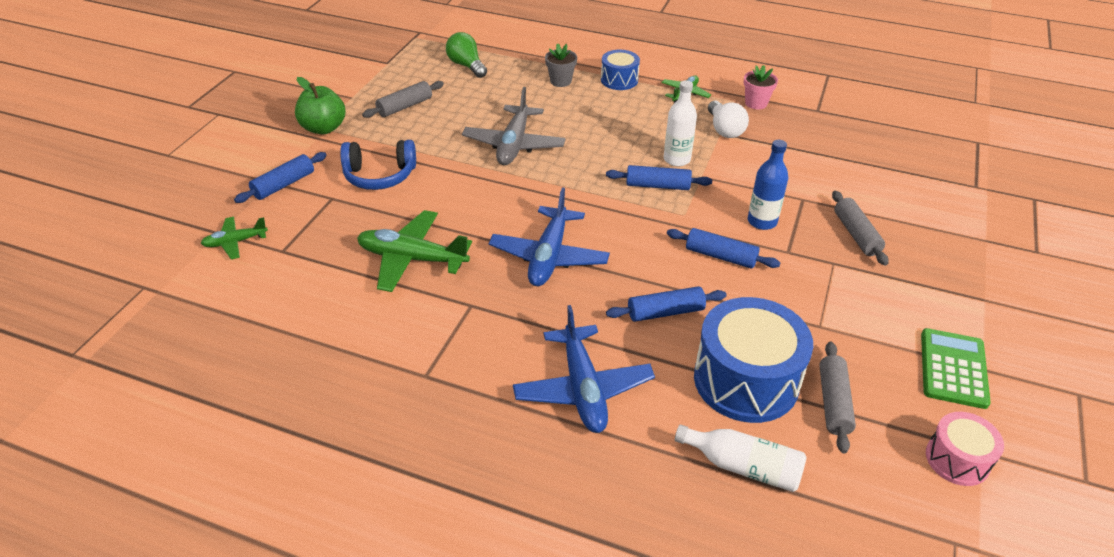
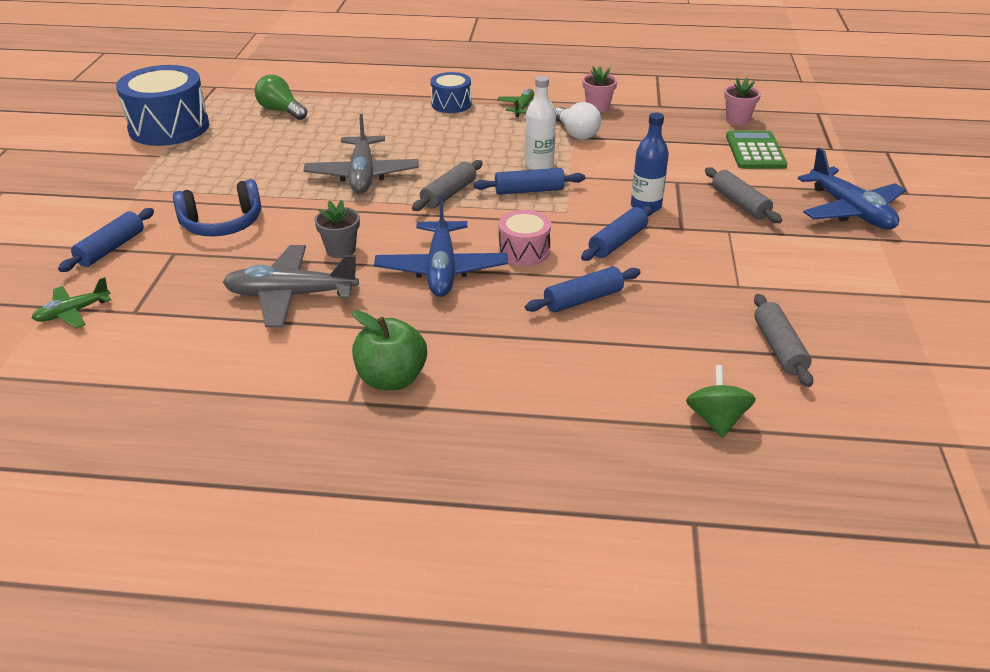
camera: 15 degrees left, 5 degrees down
green apple [295,77,345,134] -> green apple moved to [352,310,427,390]
green plane [357,210,472,292] -> grey plane [223,245,359,327]
grey rolling pin [362,81,444,118] -> grey rolling pin moved to [412,160,483,211]
blue plane [513,305,655,433] -> blue plane moved to [798,148,906,230]
grey flower pot [545,43,577,87] -> grey flower pot moved to [314,200,360,258]
blue rolling pin [667,228,780,269] -> blue rolling pin turned 60 degrees counterclockwise [581,206,654,261]
white bottle [675,424,807,492] -> green spinning top [686,365,756,438]
blue drum [694,297,813,423] -> blue drum moved to [116,65,209,146]
green calculator [921,328,991,409] -> green calculator moved to [726,131,787,169]
pink drum [926,412,1004,486] -> pink drum moved to [499,210,551,266]
none -> pink flower pot [724,77,761,125]

